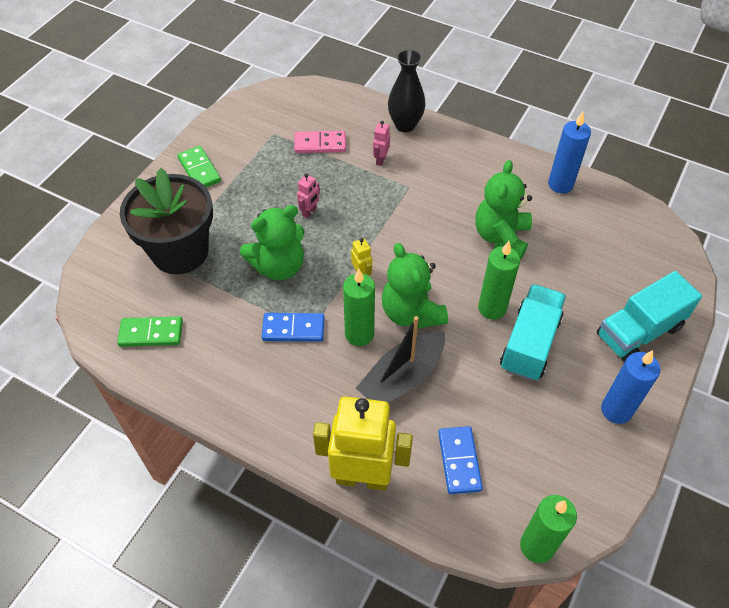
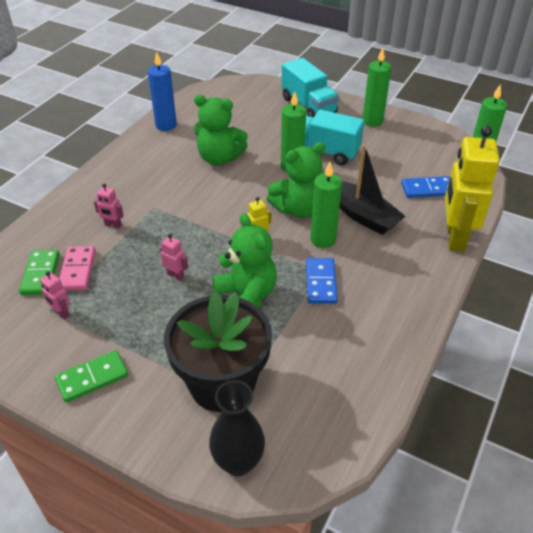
camera: 90 degrees left, 10 degrees down
green domino [117,316,183,347] -> green domino moved to [19,250,60,295]
black vase [388,49,426,132] -> black vase moved to [209,380,265,476]
blue candle [601,350,660,424] -> green candle [362,48,391,127]
none -> pink robot [40,271,70,320]

